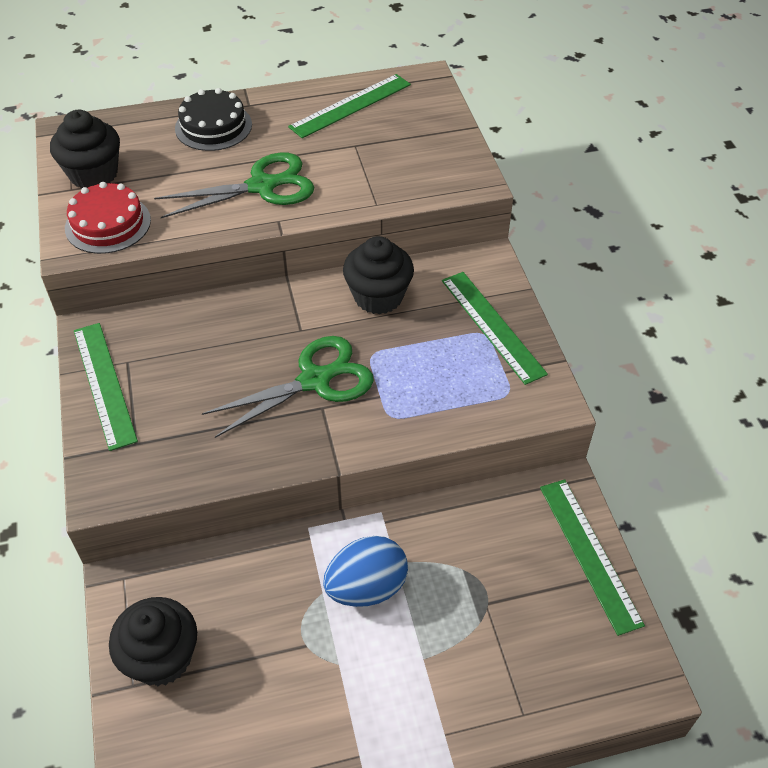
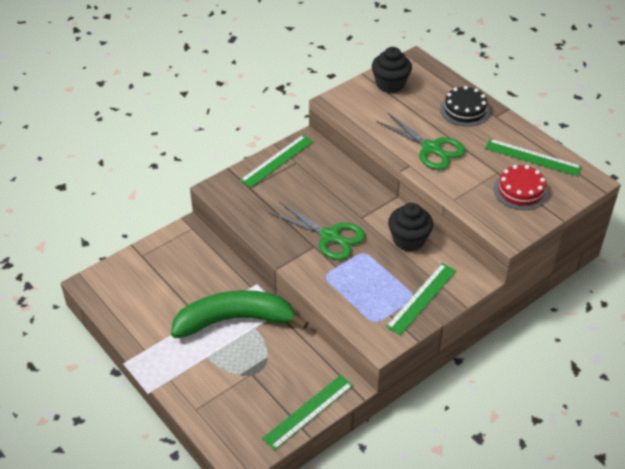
camera: 65 degrees right, 5 degrees down
red cake [65,182,151,254] -> red cake moved to [494,165,548,210]
black cupcake [109,597,197,686] -> none
blue egg [323,536,408,607] -> green banana [171,290,309,338]

